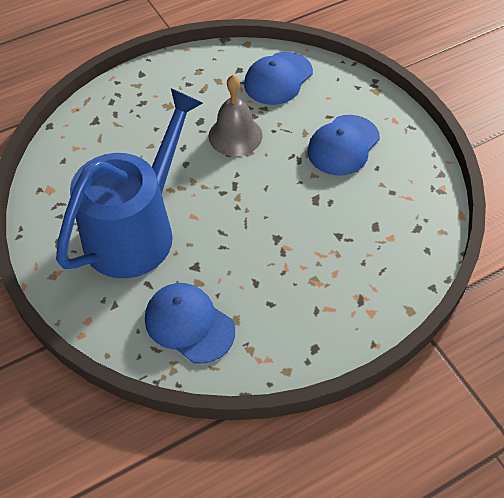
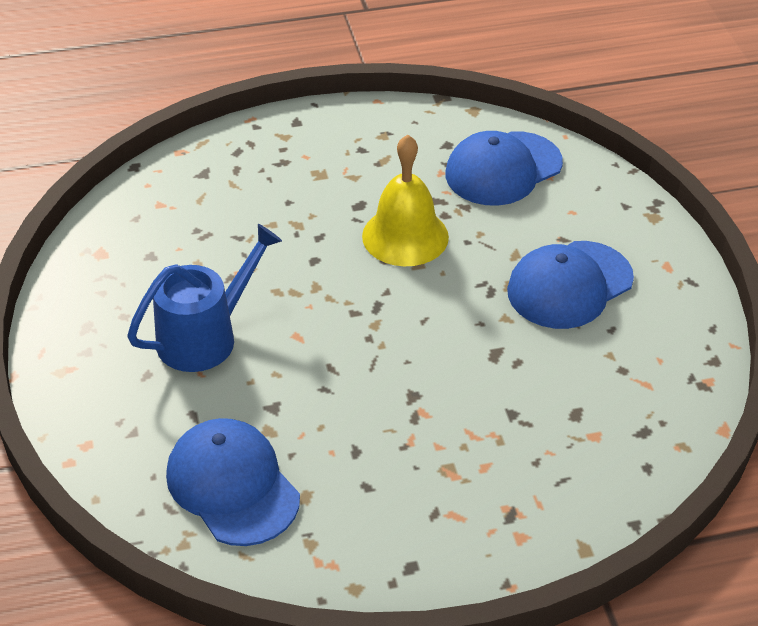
camera: 15 degrees right, 10 degrees down
blue watering can [56,88,203,278] -> blue watering can [127,224,282,372], size x0.56
grey bell [208,75,263,156] -> yellow bell [362,135,449,266]

